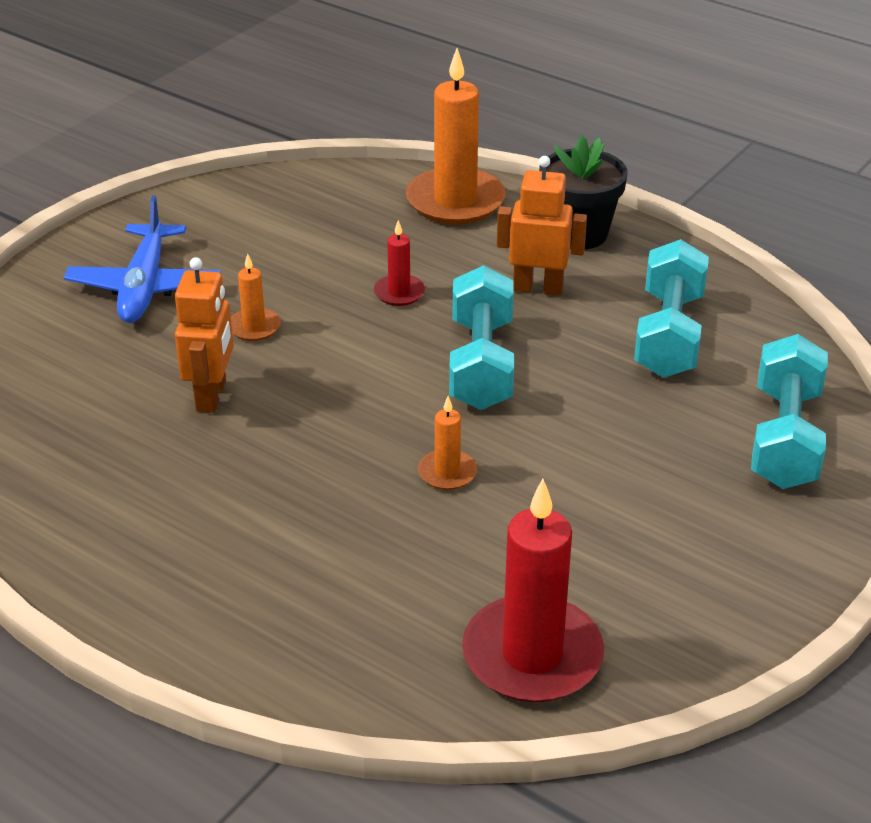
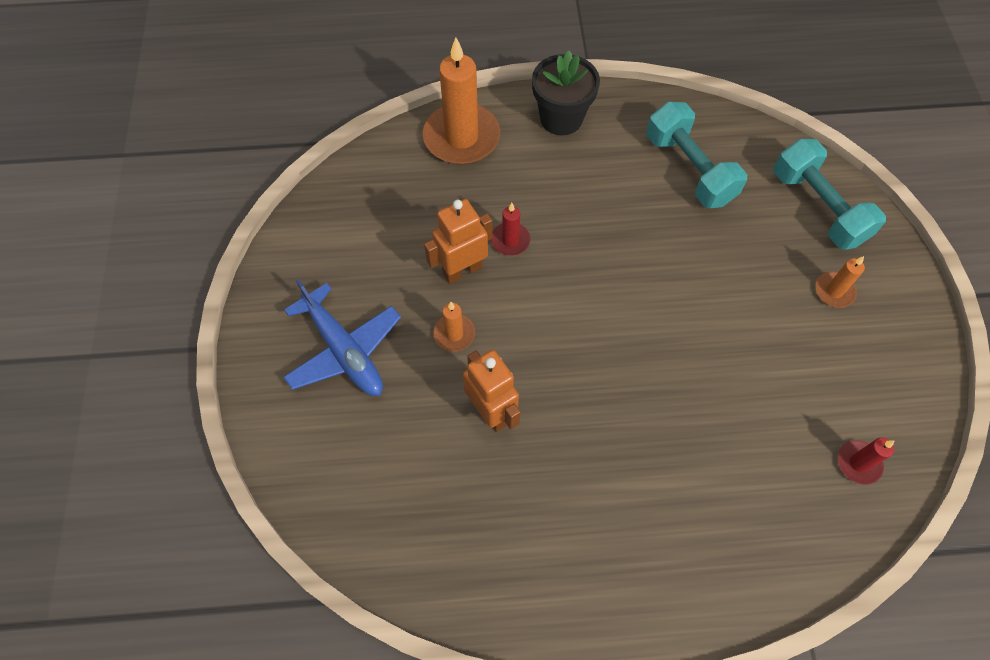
camera: 40 degrees left, 25 degrees up
orange candle [418,396,477,490] -> orange candle moved to [815,256,865,308]
turquoise dumbbell [449,265,514,410] -> none
red candle [462,479,604,703] -> red candle [838,438,894,485], size x0.48
orange robot [497,156,587,296] -> orange robot moved to [424,199,492,284]

